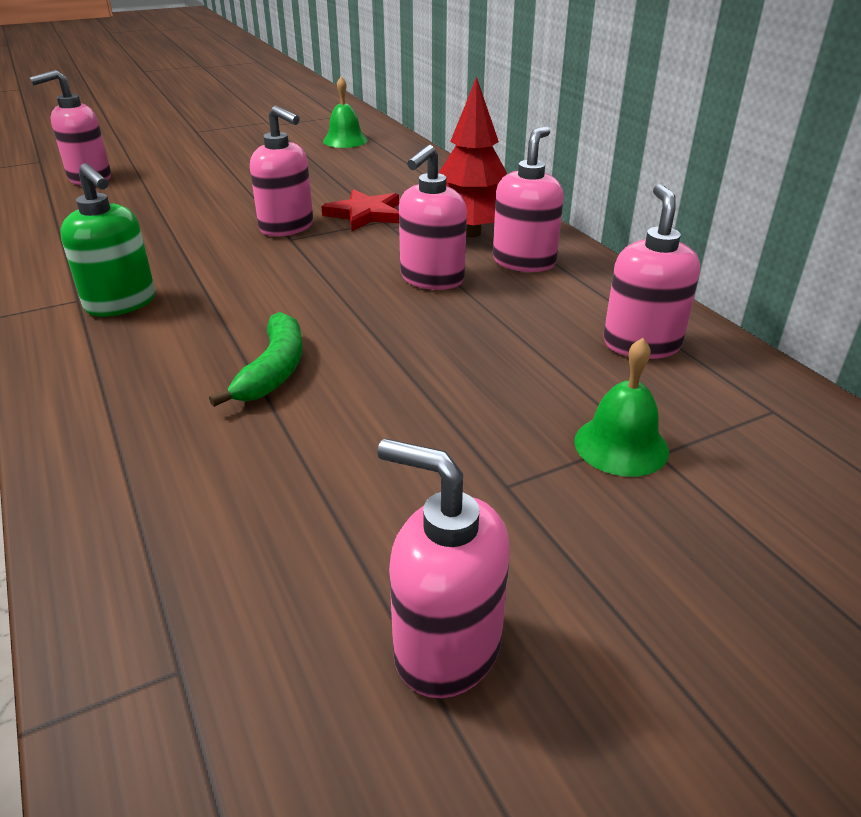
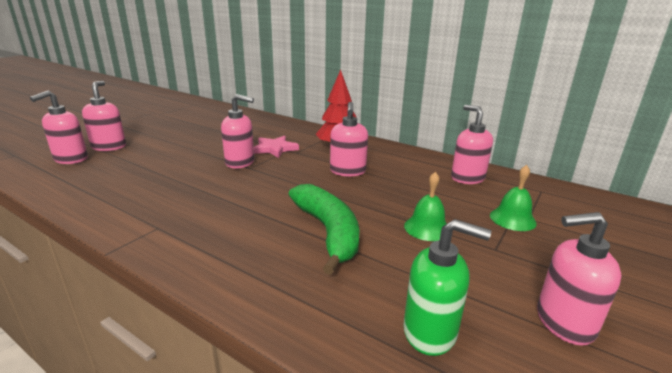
camera: 30 degrees left, 10 degrees down
green soap dispenser [60,163,155,317] -> green soap dispenser moved to [403,219,491,356]
green banana [209,312,303,407] -> green banana [289,184,360,275], size x1.57
red star [321,189,399,231] -> pink star [254,136,299,158]
green bell [323,77,368,148] -> green bell moved to [404,172,447,241]
pink soap dispenser [493,126,564,272] -> pink soap dispenser moved to [82,81,126,151]

